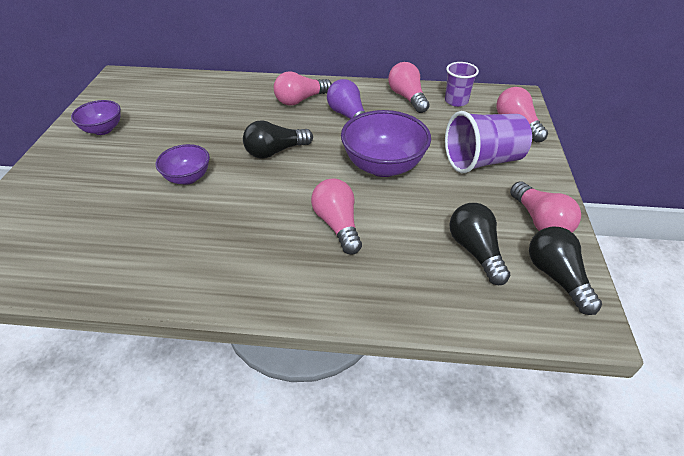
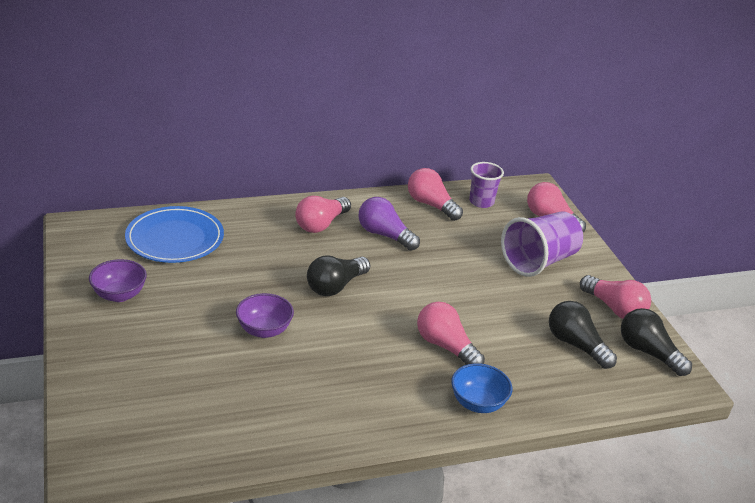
camera: 25 degrees left, 10 degrees down
purple bowl [341,110,431,177] -> none
none -> blue plate [125,206,224,263]
none -> blue bowl [451,363,512,413]

